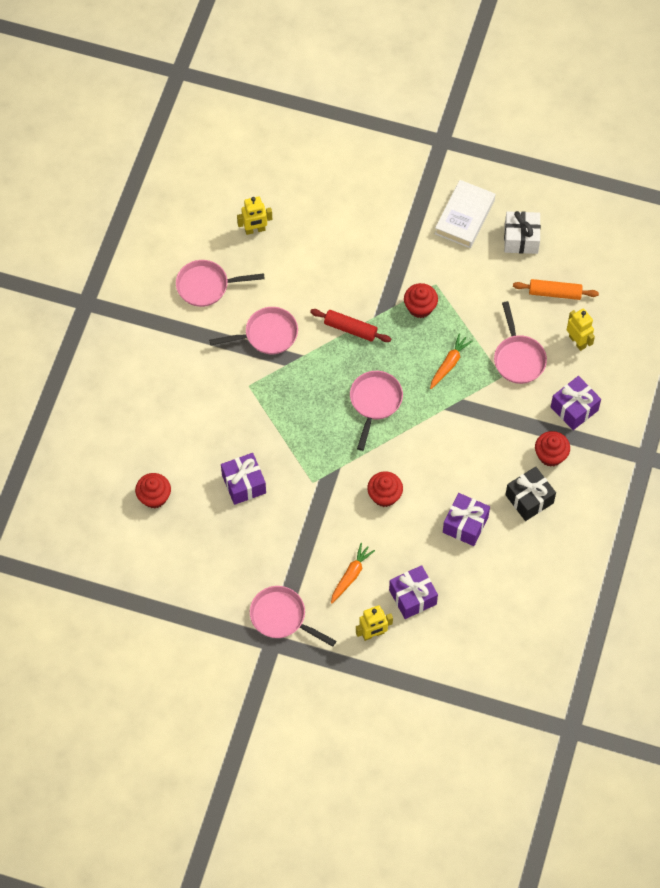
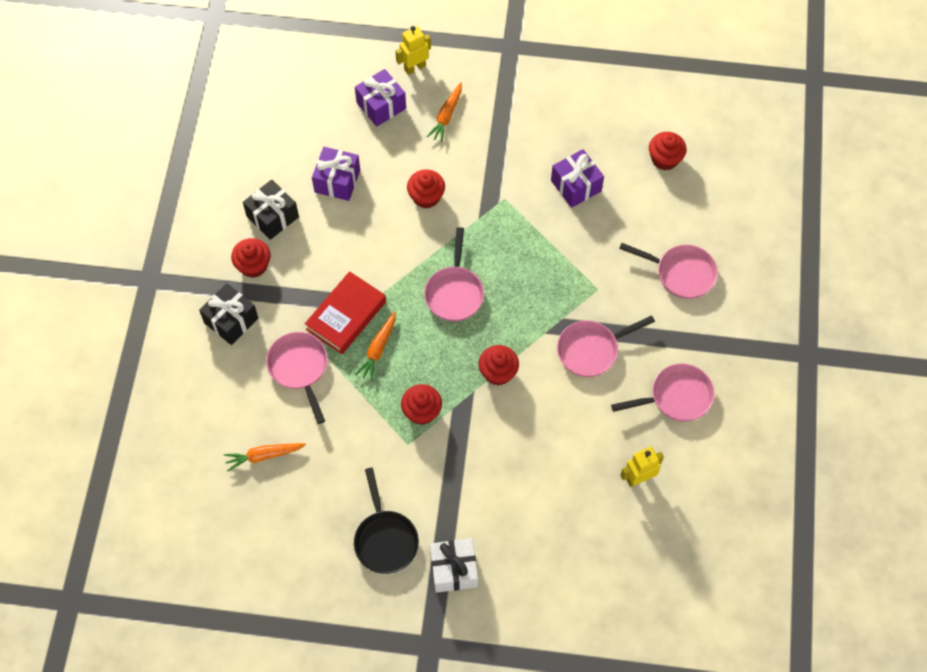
camera: 170 degrees right, 0 degrees up
pink pan [250,586,336,647] -> pink pan moved to [619,243,718,299]
red rolling pin [310,309,391,342] -> red cupcake [479,345,519,385]
white book [435,180,496,248] -> black pan [354,468,419,574]
white gift [504,211,541,254] -> white gift moved to [430,538,478,593]
orange rolling pin [513,279,599,300] -> orange carrot [224,443,306,472]
purple gift [551,376,601,430] -> black gift [199,283,258,345]
yellow robot [567,308,595,351] -> none
none -> red book [305,271,386,354]

